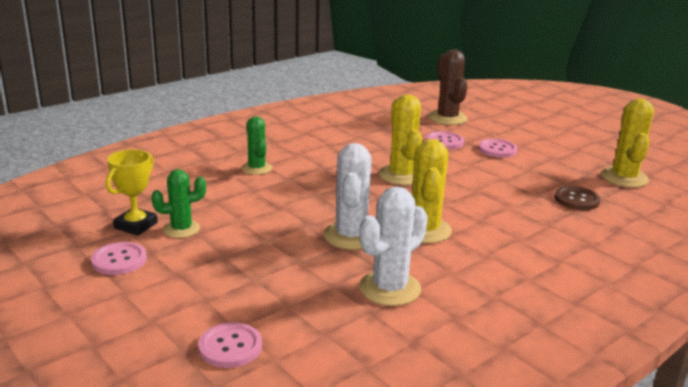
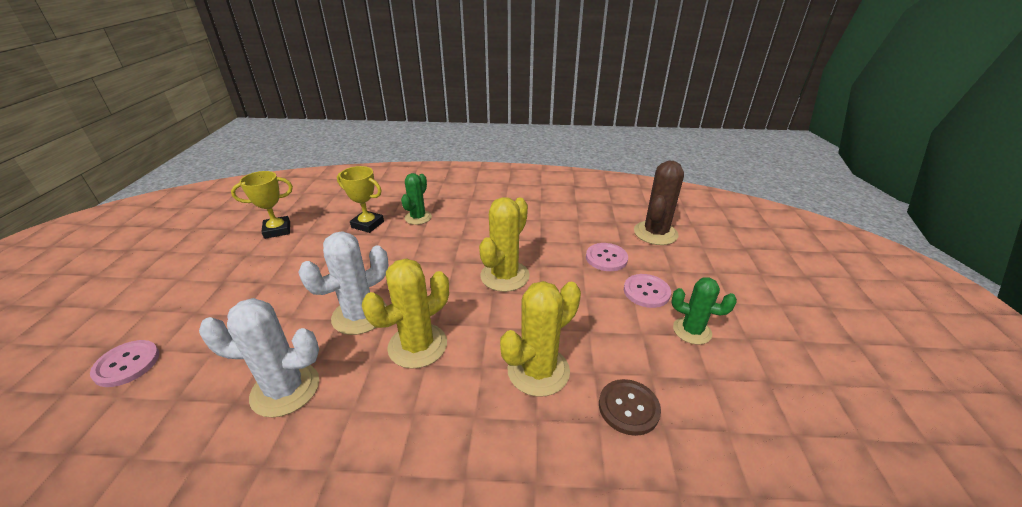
camera: 45 degrees right, 10 degrees up
pink button [91,242,147,275] -> none
green cactus [151,169,206,238] -> green cactus moved to [671,277,737,345]
yellow cactus [601,99,654,188] -> yellow cactus moved to [500,281,581,397]
none -> yellow trophy [337,166,384,233]

